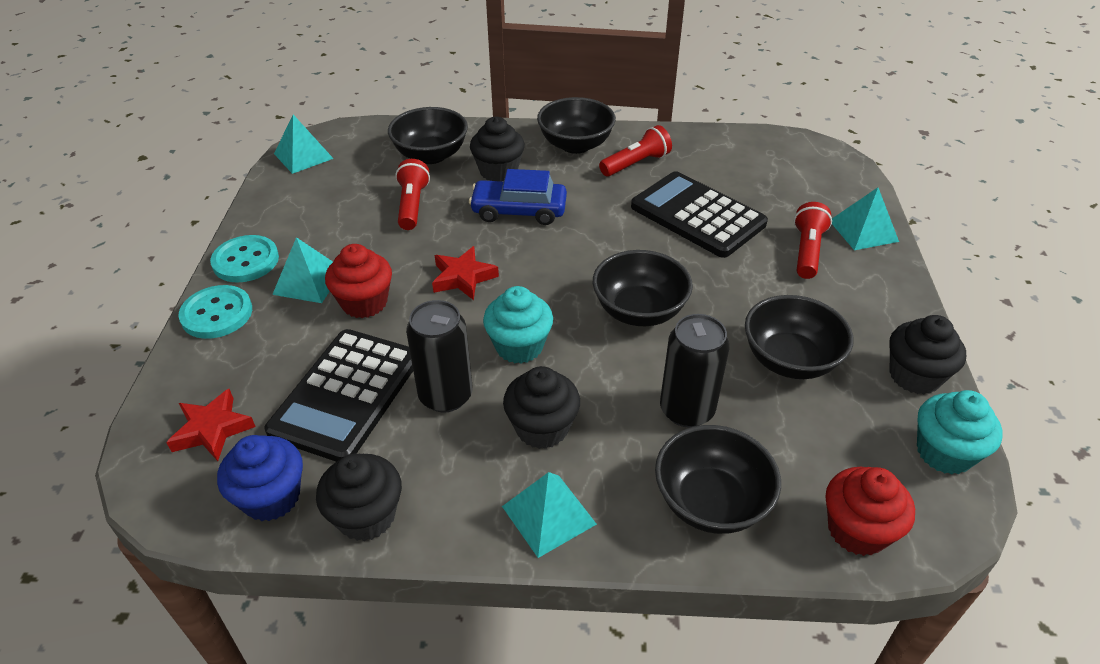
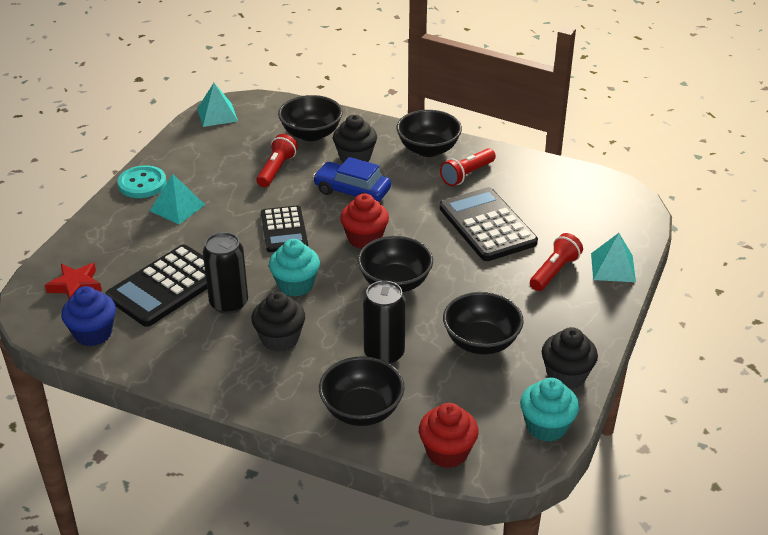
camera: 20 degrees right, 5 degrees down
turquoise button [178,285,252,339] -> none
black cupcake [316,454,402,541] -> none
red cupcake [325,244,392,318] -> red cupcake moved to [340,194,389,249]
red star [432,246,499,300] -> black calculator [261,206,308,252]
turquoise pyramid [502,472,597,558] -> none
red flashlight [599,125,672,176] -> red flashlight turned 150 degrees clockwise [440,148,496,186]

